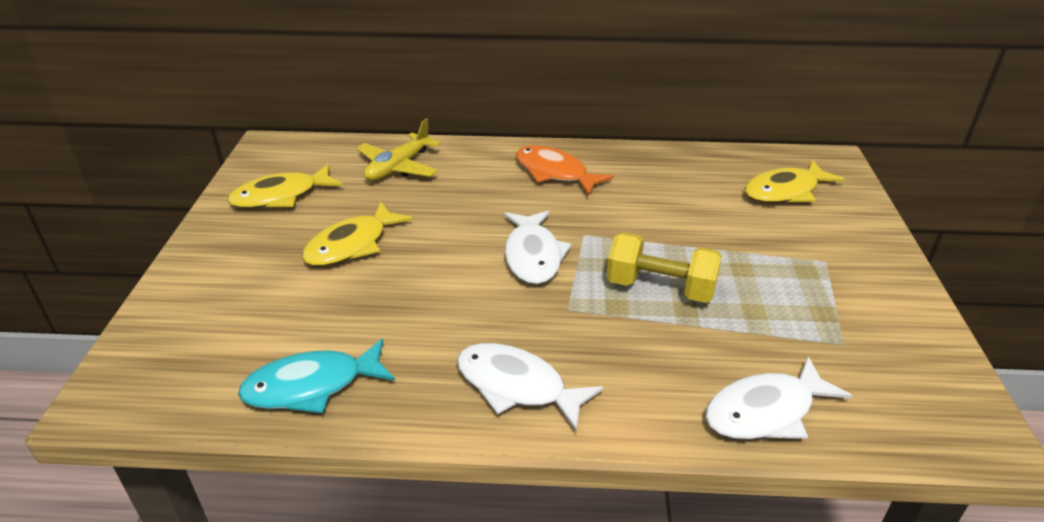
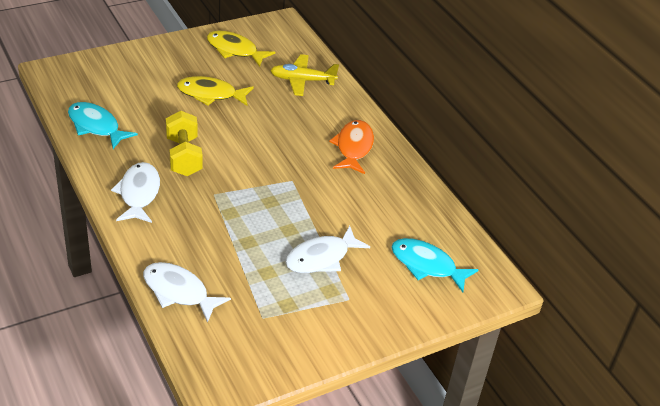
camera: 55 degrees right, 5 degrees up
white fish [504,211,572,284] -> white fish moved to [285,226,370,273]
yellow dumbbell [607,232,722,303] -> yellow dumbbell moved to [166,111,203,176]
yellow fish [745,160,845,203] -> turquoise fish [391,238,478,292]

